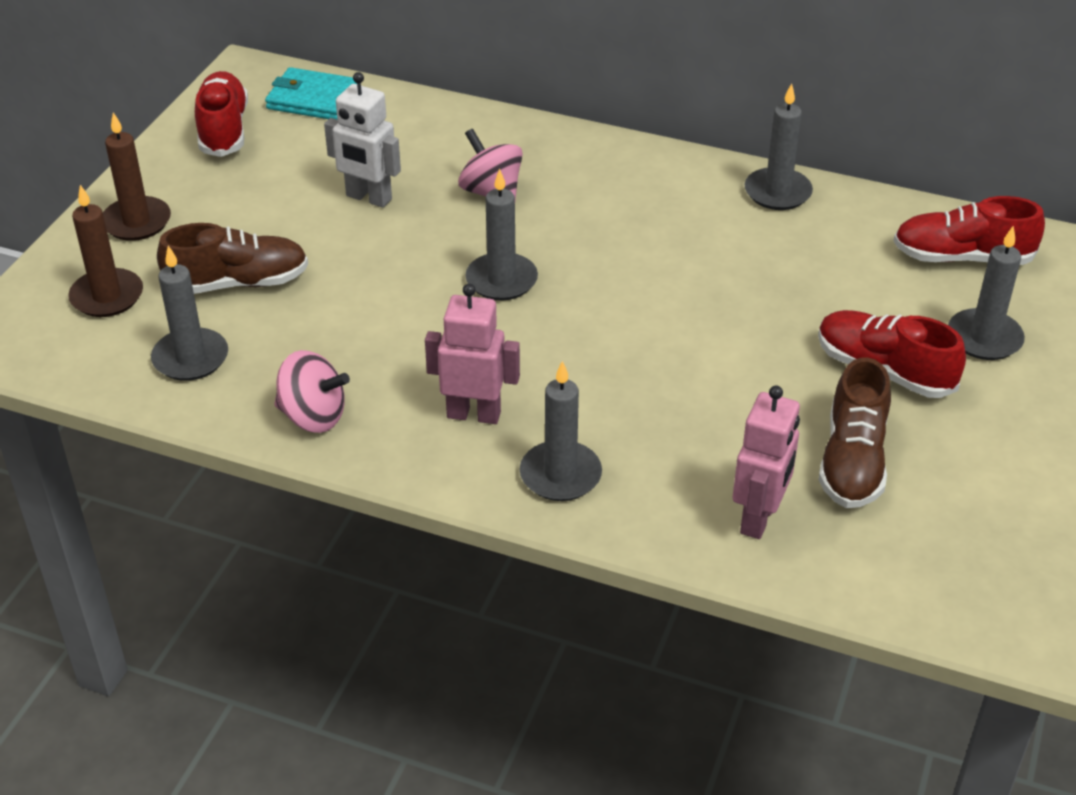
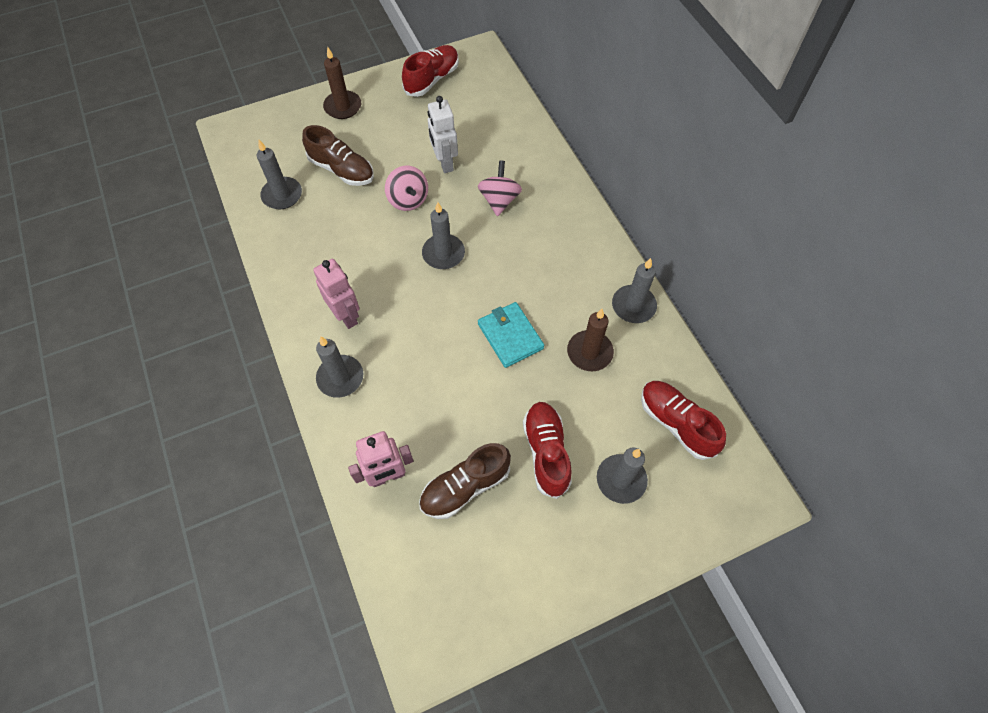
camera: 45 degrees right, 20 degrees up
brown candle [68,185,143,317] -> brown candle moved to [567,309,614,371]
turquoise wallet [265,67,357,119] -> turquoise wallet moved to [478,302,544,368]
pink spinning top [274,350,350,433] -> pink spinning top moved to [385,166,428,211]

